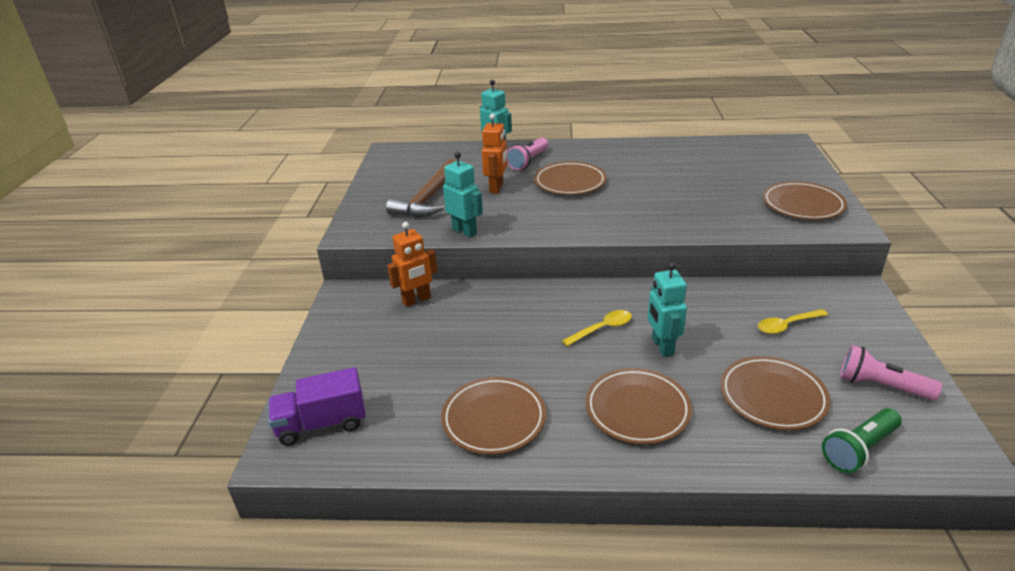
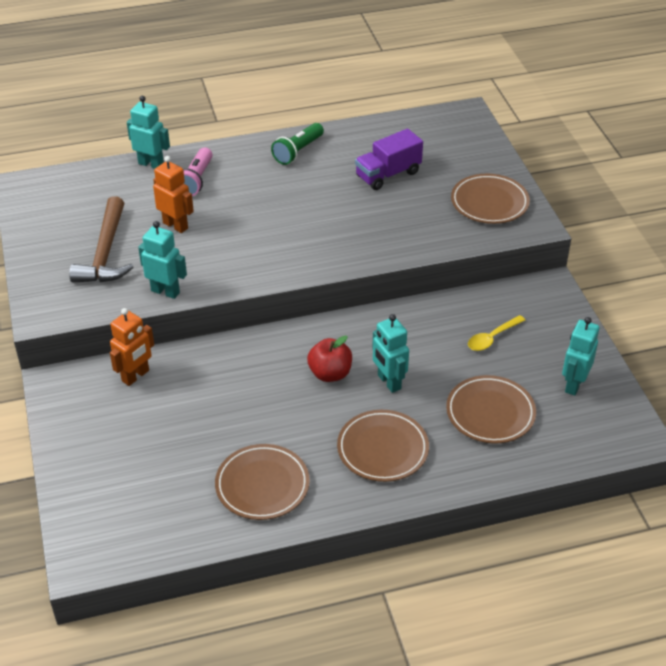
camera: 20 degrees left, 10 degrees up
purple truck [269,367,366,446] -> purple truck moved to [355,129,423,190]
orange robot [482,113,507,194] -> orange robot turned 45 degrees counterclockwise [153,156,194,233]
brown plate [534,161,607,195] -> none
yellow spoon [562,310,632,346] -> red apple [307,336,352,382]
green flashlight [822,408,902,473] -> green flashlight moved to [271,123,324,165]
pink flashlight [840,345,942,400] -> turquoise robot [562,317,599,396]

